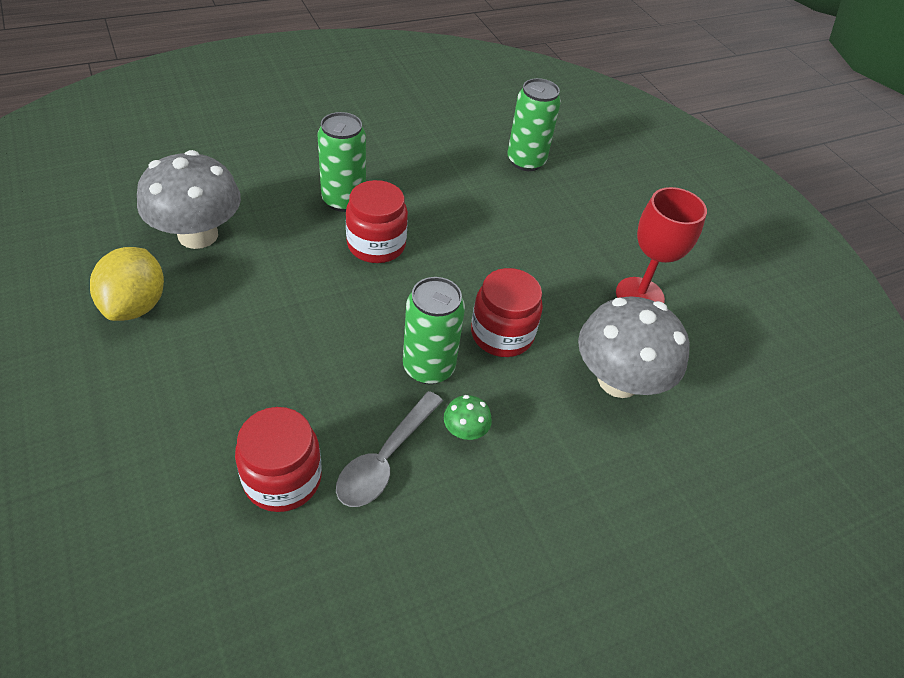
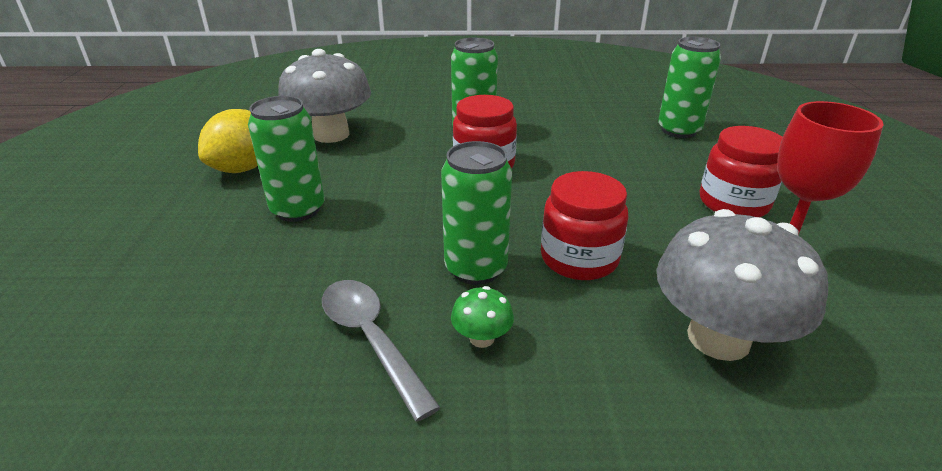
camera: 30 degrees right, 15 degrees down
red jar [235,407,322,512] -> red jar moved to [700,126,783,217]
grey spoon [336,391,443,507] -> grey spoon turned 90 degrees clockwise [322,280,441,422]
none -> green can [248,96,325,222]

